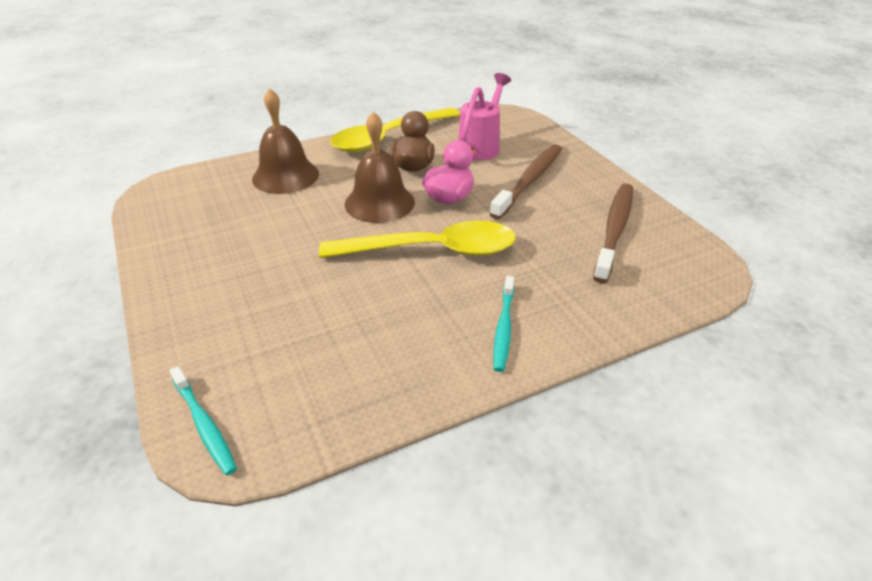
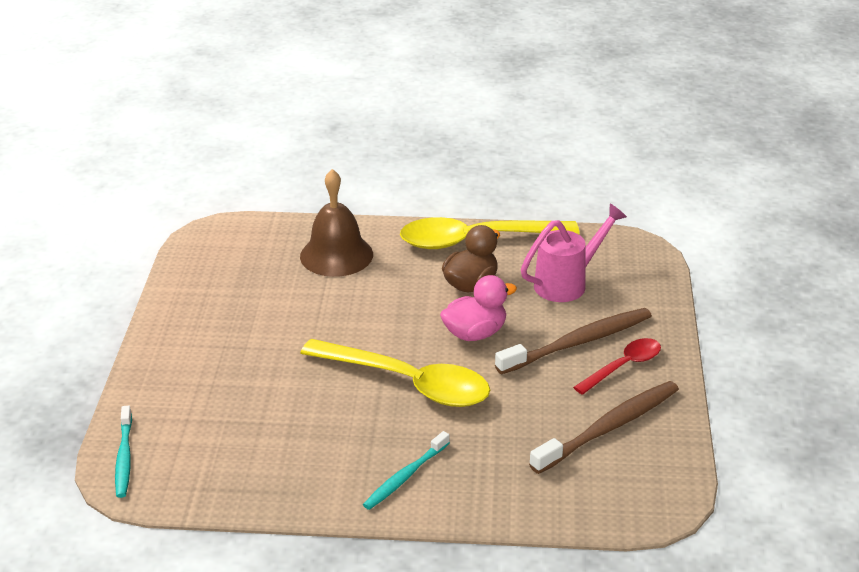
camera: 30 degrees right, 5 degrees down
brown bell [345,111,415,223] -> none
none -> red spoon [573,338,661,395]

